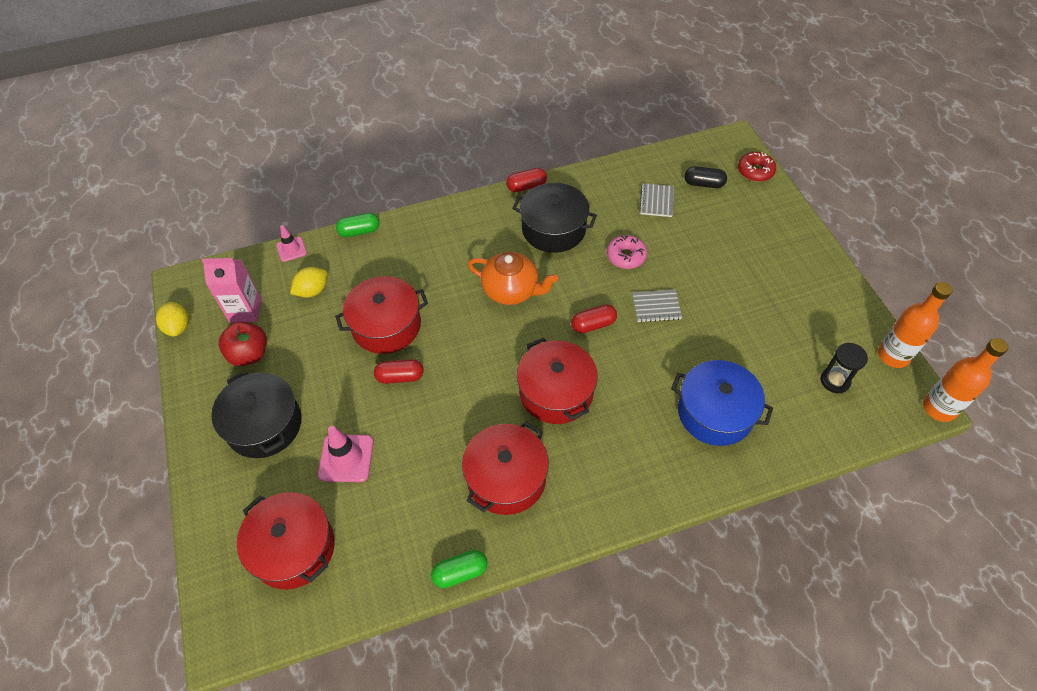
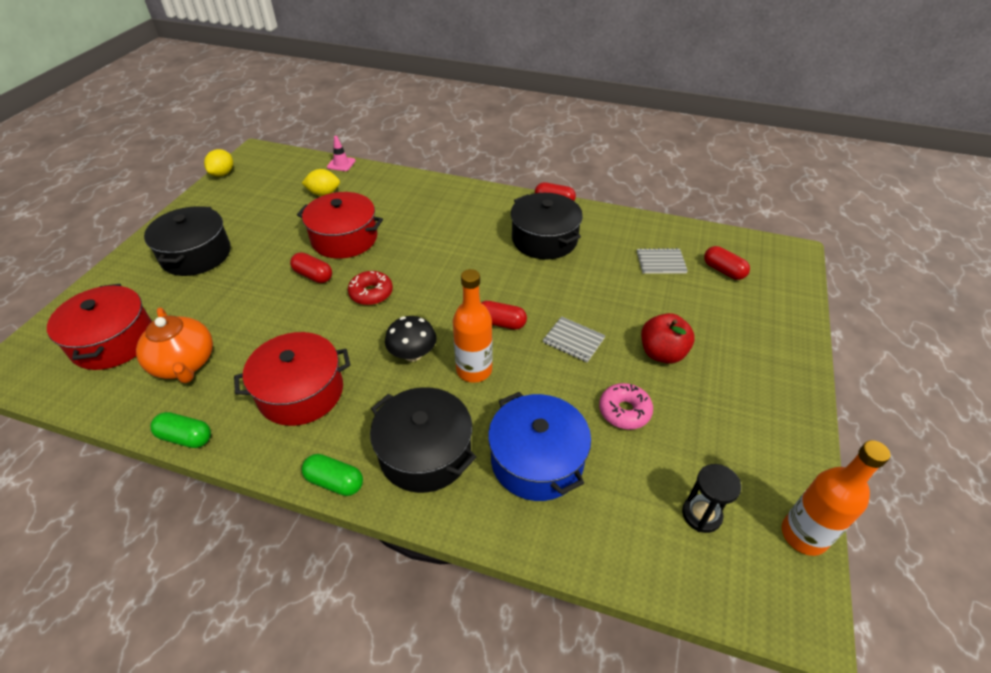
camera: 35 degrees right, 10 degrees down
pink carton [201,258,262,323] -> none
red apple [219,322,267,366] -> red apple moved to [641,313,695,364]
pink traffic cone [318,426,374,482] -> none
green capsule [336,213,379,237] -> green capsule moved to [302,454,363,496]
orange teapot [468,252,558,305] -> orange teapot moved to [136,308,213,383]
red pot [517,337,598,424] -> black mushroom [385,316,437,362]
pink donut [607,235,647,269] -> pink donut moved to [599,383,653,430]
grey notebook [639,183,674,217] -> grey notebook turned 45 degrees clockwise [637,248,688,274]
black capsule [685,166,727,188] -> red capsule [704,246,750,280]
red donut [738,152,776,182] -> red donut moved to [348,271,393,305]
orange bottle [923,338,1008,422] -> orange bottle moved to [453,269,493,383]
none -> black pot [370,387,476,493]

